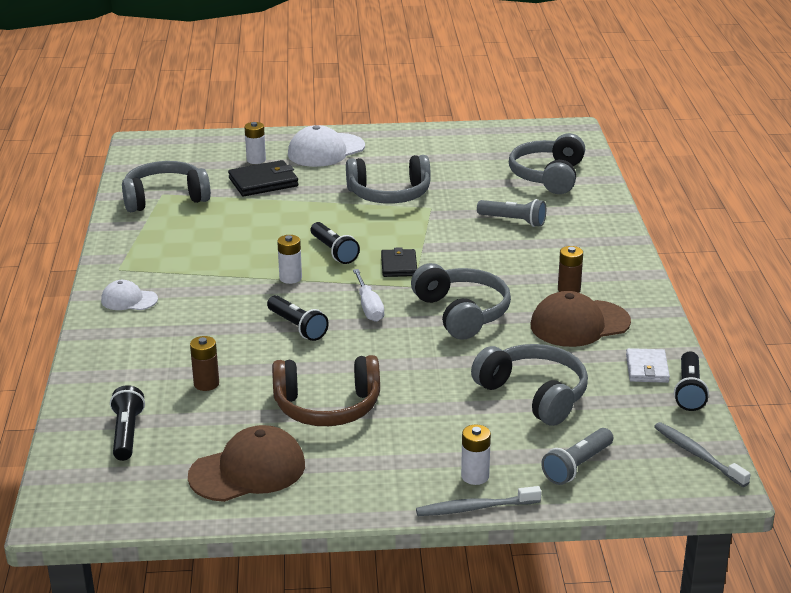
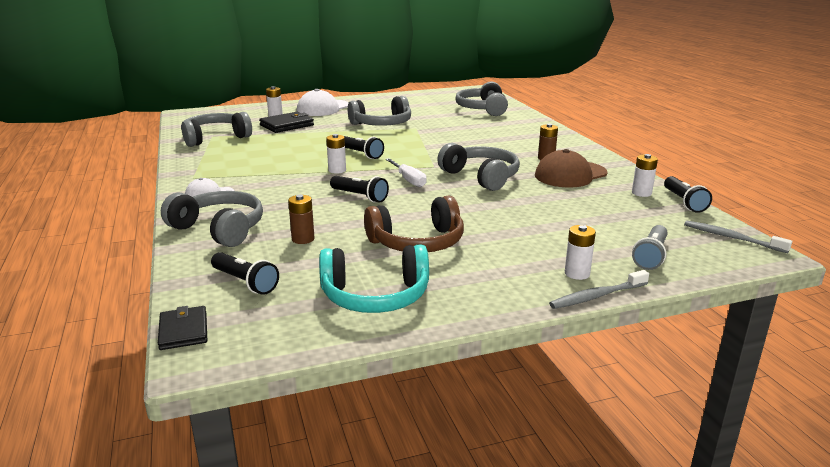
camera: 15 degrees left, 5 degrees down
black flashlight [110,385,145,461] -> black flashlight turned 150 degrees clockwise [211,252,279,295]
brown cap [188,425,305,502] -> turquoise headphones [319,244,429,313]
black wallet [381,247,417,277] -> black wallet moved to [158,306,207,350]
grey headphones [471,344,588,426] -> grey headphones moved to [161,191,263,247]
grey flashlight [477,199,546,227] -> none
white wallet [626,348,670,383] -> white battery [632,154,658,197]

